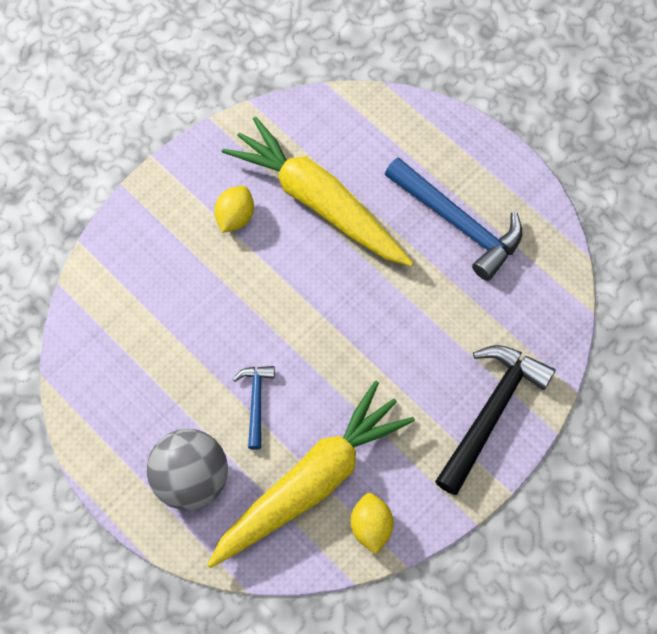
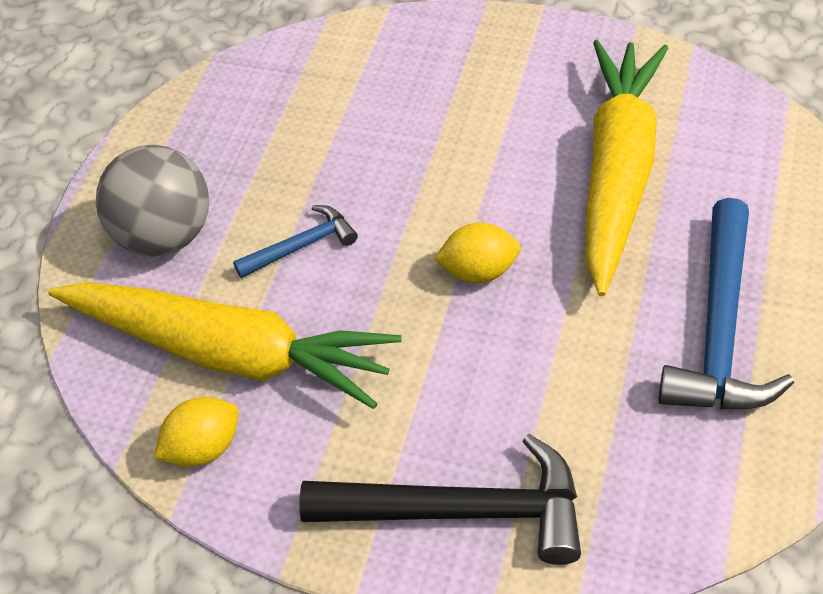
camera: 65 degrees right, 15 degrees down
yellow lemon [214,186,254,233] -> yellow lemon moved to [434,222,521,283]

